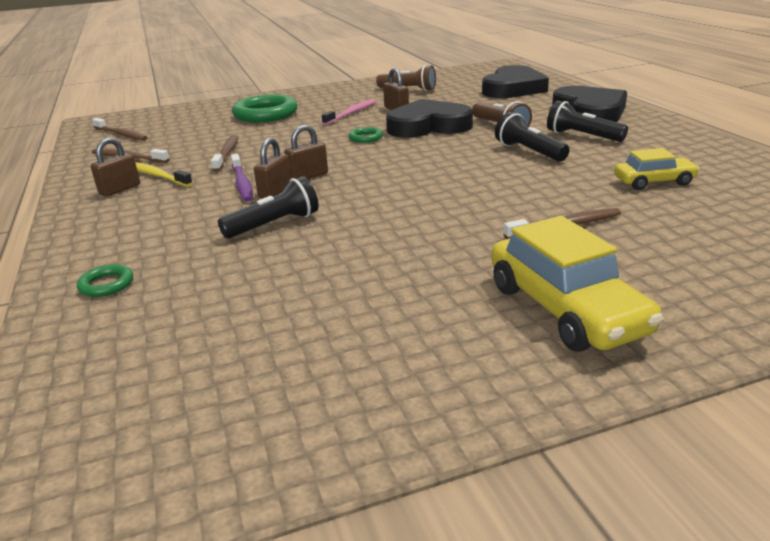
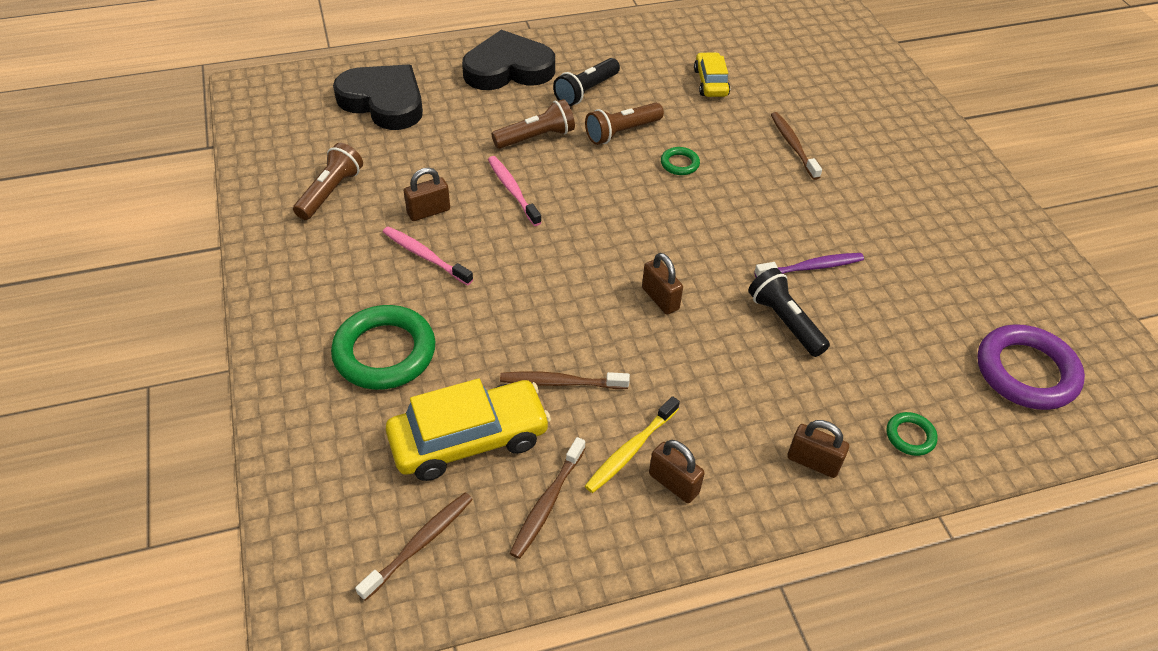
camera: 90 degrees left, 20 degrees up
purple toothbrush [231,154,253,202] -> purple toothbrush moved to [754,253,864,278]
brown padlock [254,137,291,199] -> brown padlock moved to [787,420,849,478]
green ring [349,127,383,143] -> green ring moved to [661,147,700,175]
black heart [386,99,473,138] -> pink toothbrush [488,156,542,226]
yellow car [491,216,663,351] -> yellow car moved to [386,378,551,481]
black flashlight [495,112,569,161] -> brown flashlight [585,103,664,145]
none -> purple ring [977,324,1085,410]

